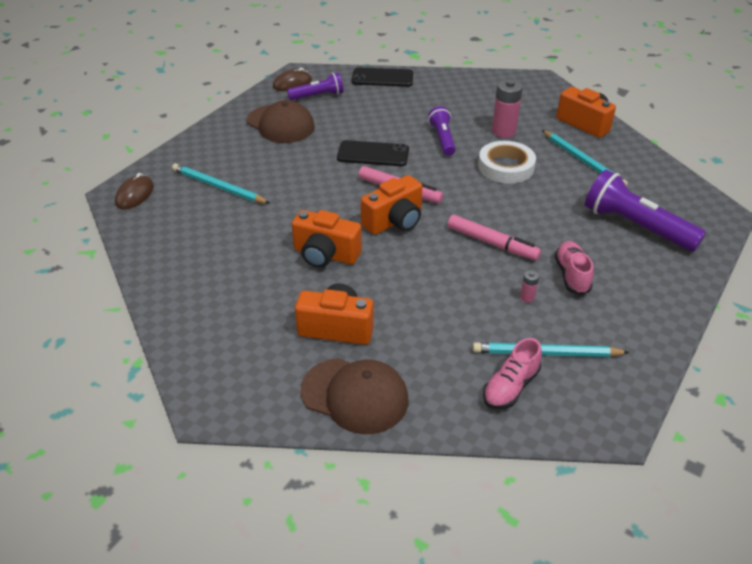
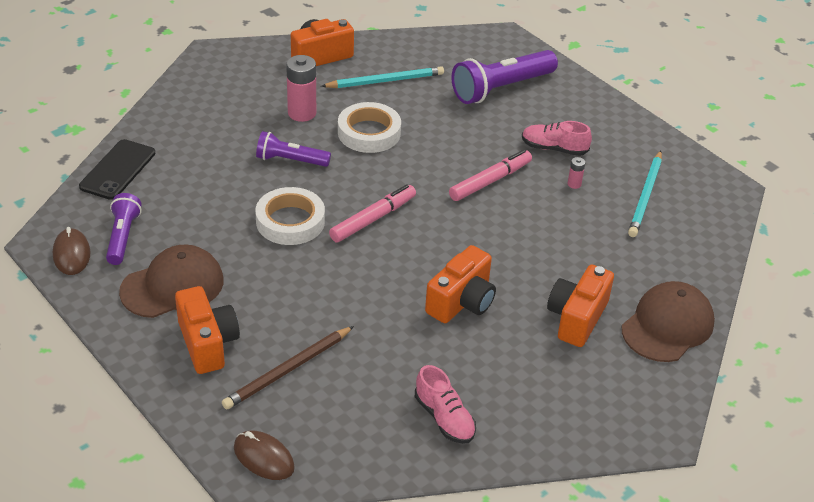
camera: 75 degrees left, 0 degrees up
turquoise pencil [172,163,270,204] -> brown pencil [222,326,354,409]
black phone [337,140,409,166] -> white tape [255,187,325,245]
orange camera [361,175,422,235] -> orange camera moved to [175,286,240,374]
pink shoe [483,338,542,409] -> pink shoe moved to [415,365,476,444]

